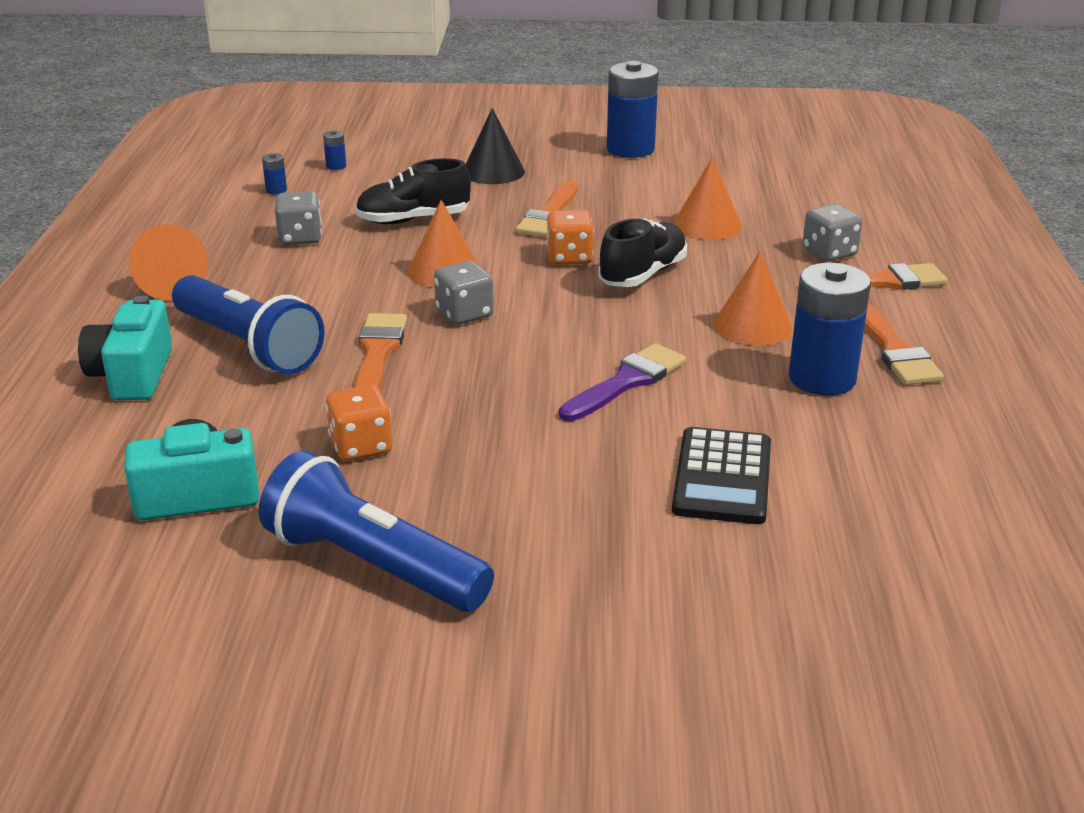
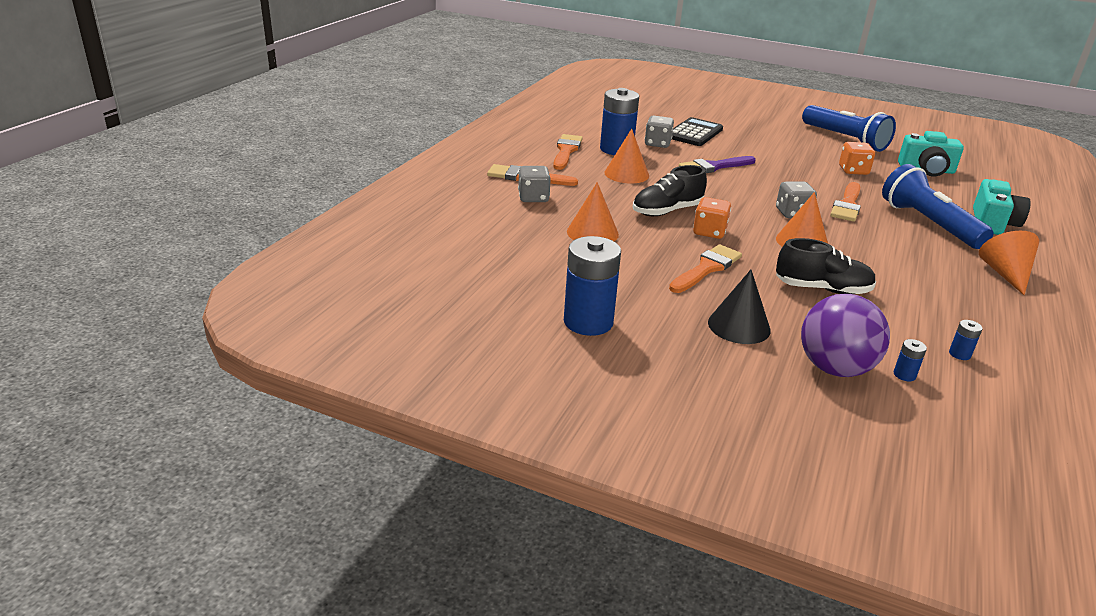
camera: 160 degrees left, 0 degrees up
grey dice [275,191,322,245] -> grey dice moved to [644,116,674,148]
none -> purple ball [801,294,890,377]

